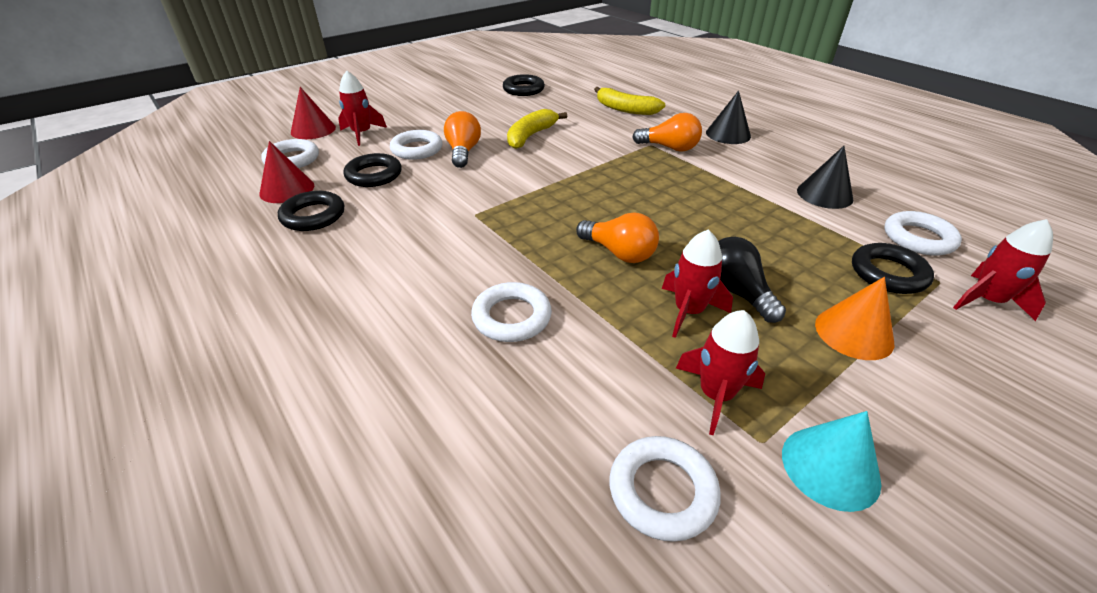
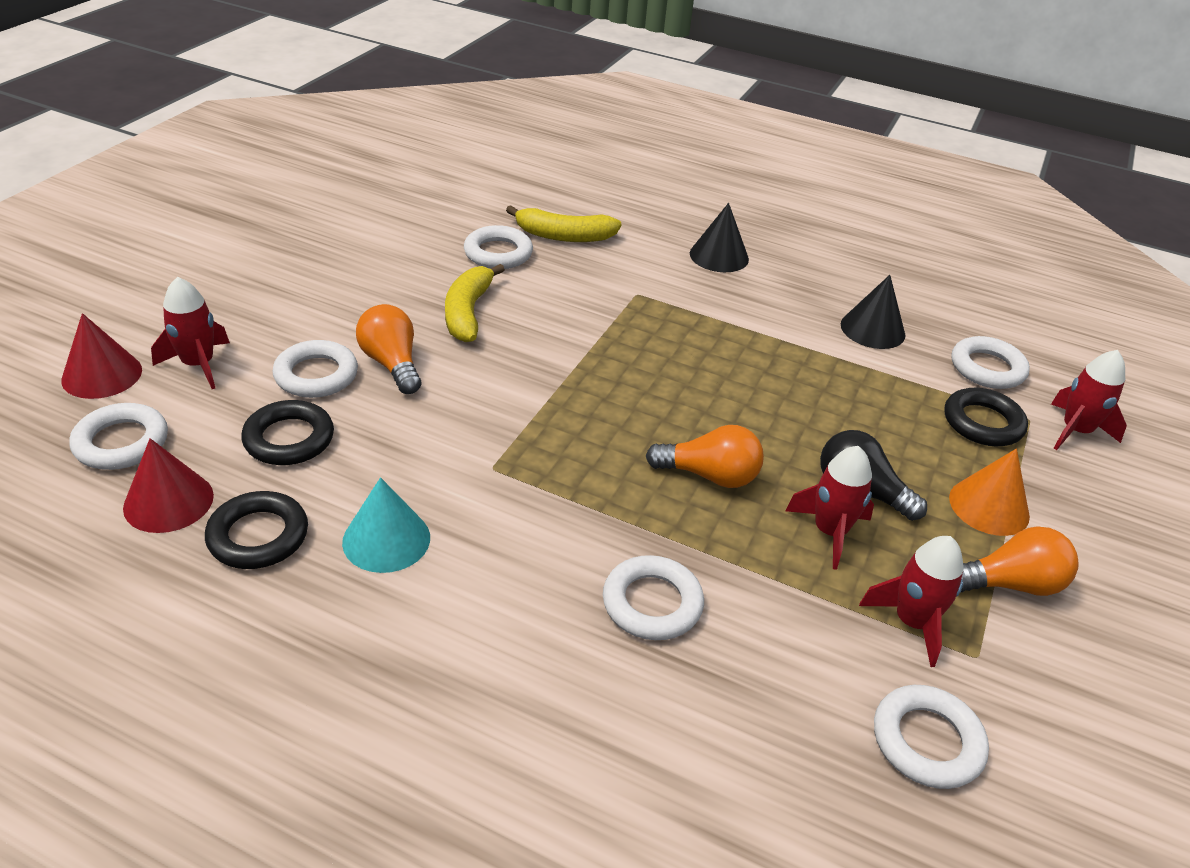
camera: 30 degrees left, 0 degrees up
black ring [503,74,545,96] -> none
orange light bulb [633,113,702,152] -> orange light bulb moved to [961,526,1079,596]
turquoise cone [782,411,882,512] -> turquoise cone moved to [342,477,430,573]
none -> white ring [464,225,533,269]

